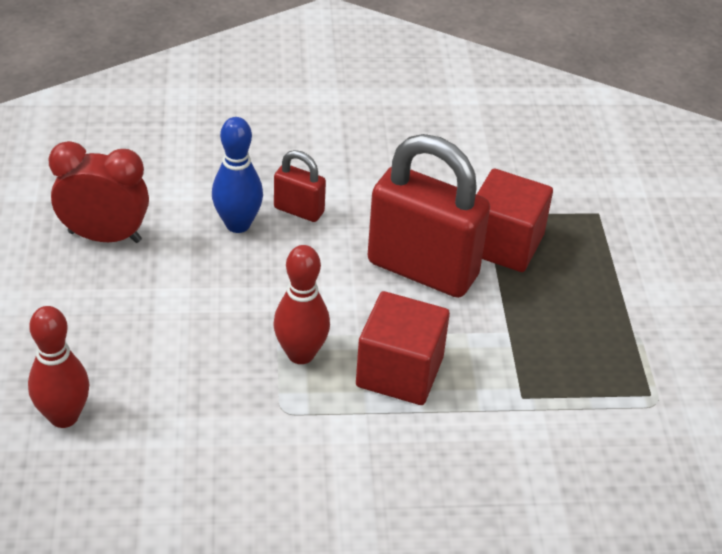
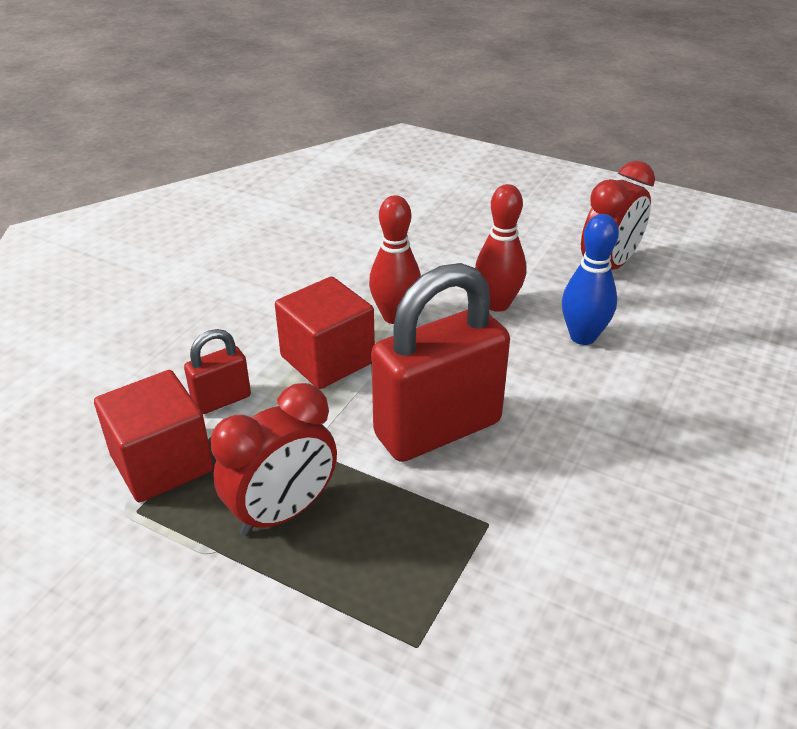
camera: 125 degrees right, 5 degrees down
red bowling pin [28,306,89,428] -> red bowling pin moved to [475,184,526,312]
red padlock [274,150,326,222] -> red padlock moved to [184,329,251,414]
red cube [477,169,553,272] -> red cube moved to [94,370,213,502]
none -> red clock [211,383,337,536]

